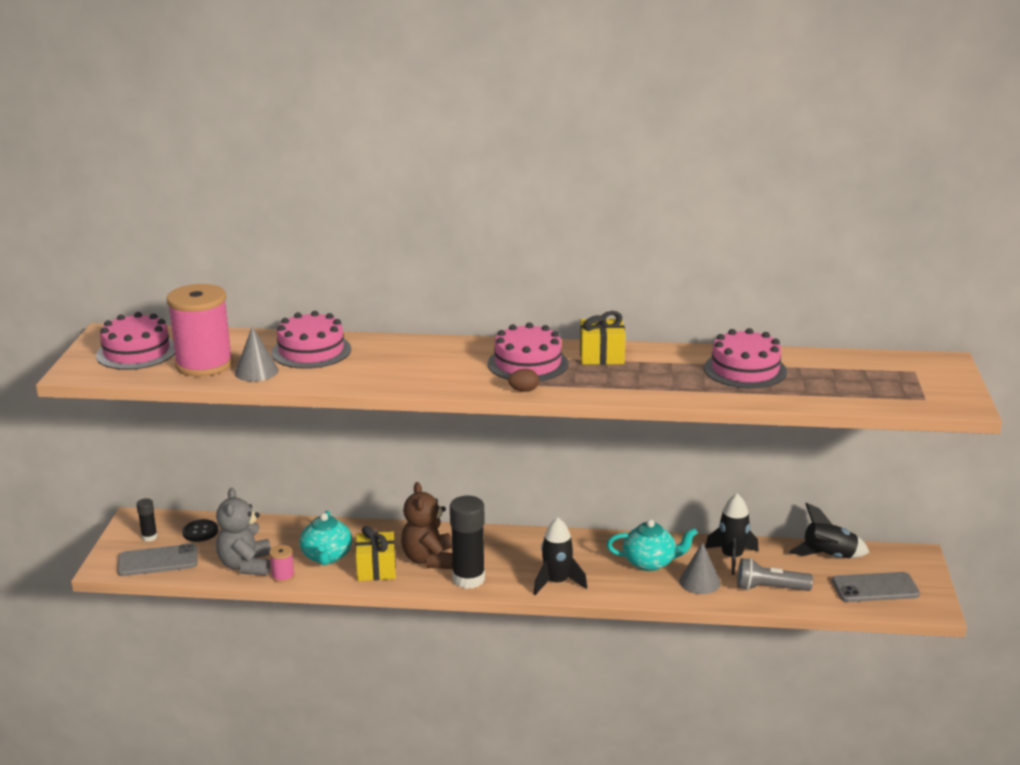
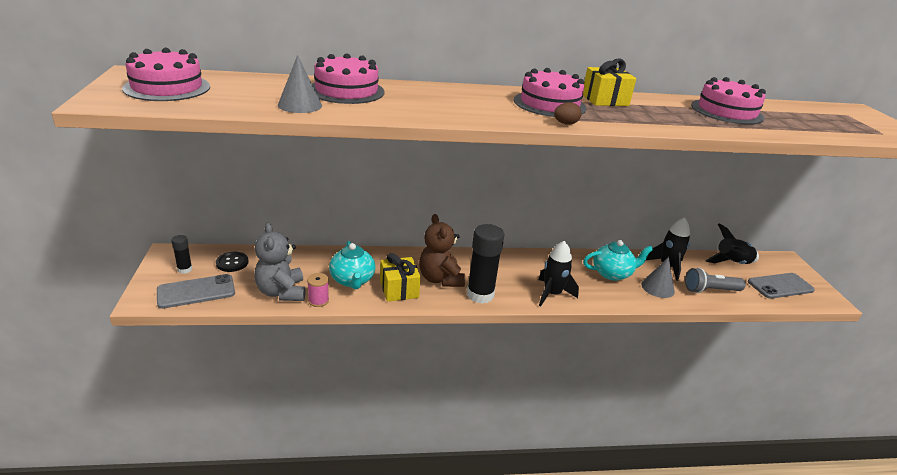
camera: 15 degrees left, 5 degrees up
pink spool [167,284,233,377] -> none

